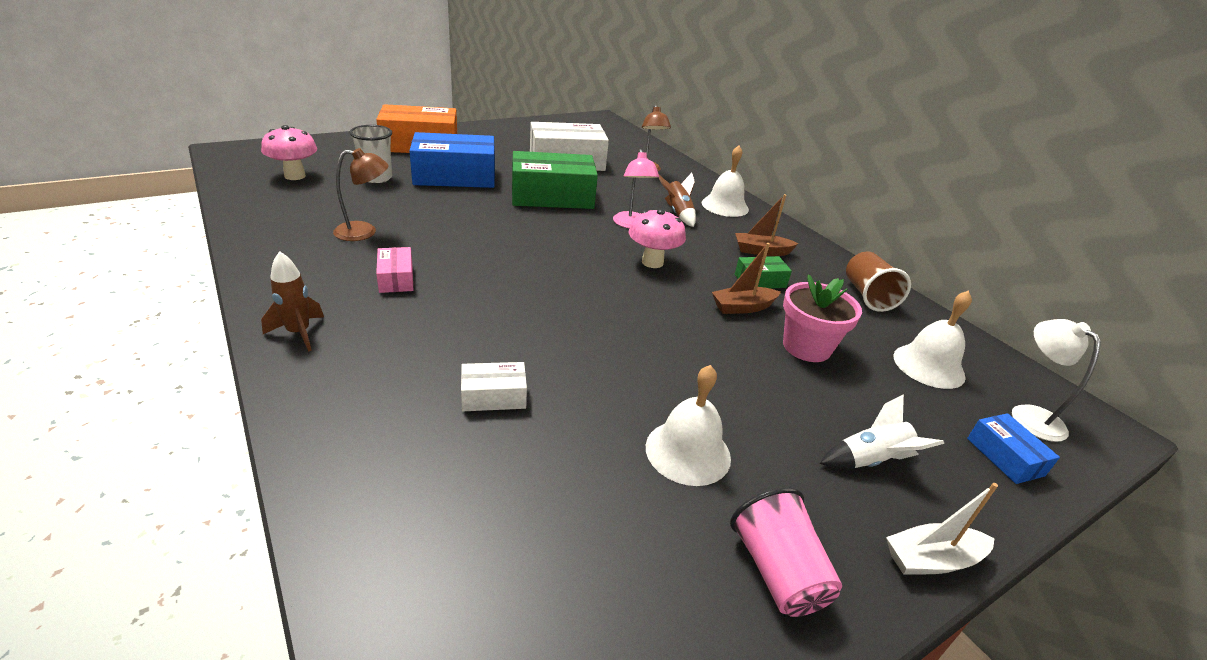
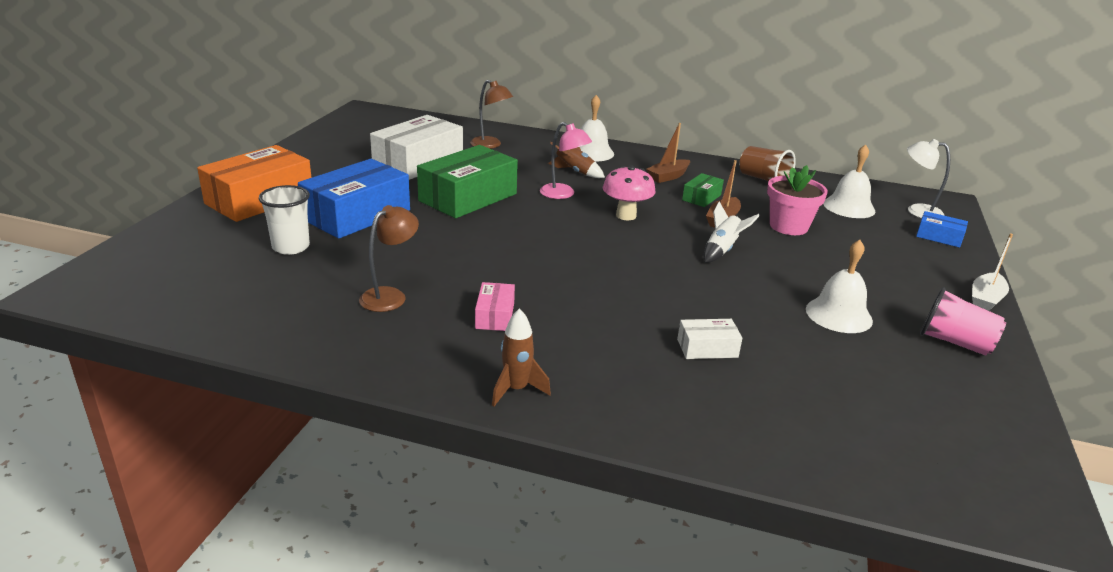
camera: 40 degrees left, 5 degrees down
pink mushroom [261,125,317,180] -> none
pink box [376,247,413,293] -> pink box turned 60 degrees clockwise [475,282,515,331]
white box [461,362,527,411] -> white box turned 45 degrees clockwise [677,319,742,359]
white rocket [820,394,944,469] -> white rocket moved to [703,201,760,263]

